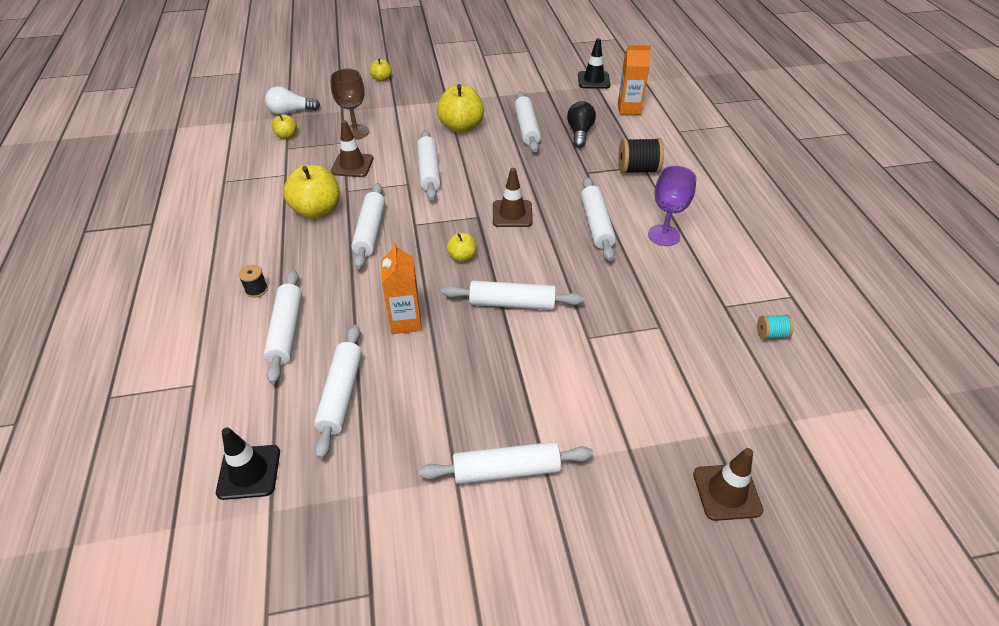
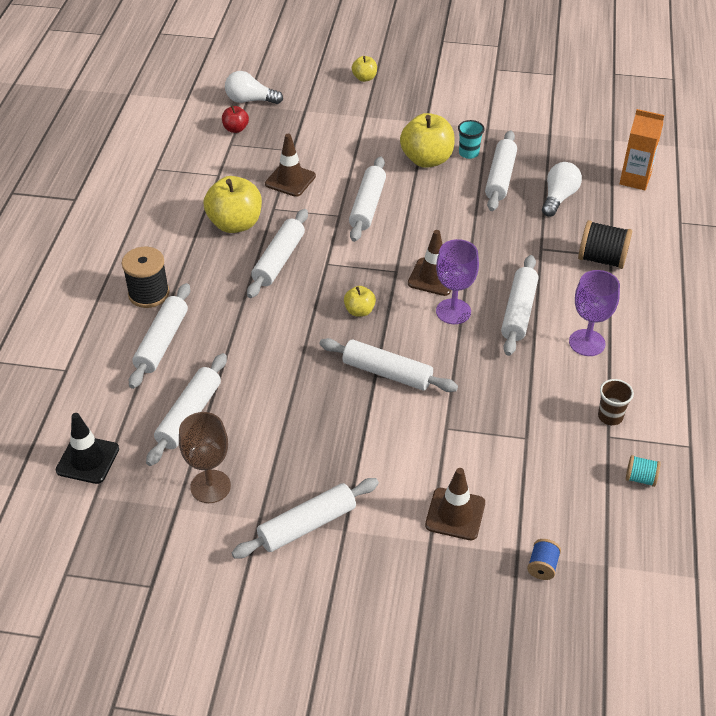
camera: 20 degrees right, 0 degrees up
black spool [238,265,268,298] -> black spool [122,247,169,308], size x1.83
yellow apple [272,114,297,139] -> red apple [222,105,249,133]
brown goblet [330,69,369,140] -> brown goblet moved to [179,412,231,503]
orange carton [381,242,422,334] -> none
white rolling pin [419,442,593,484] -> white rolling pin turned 45 degrees counterclockwise [232,478,379,559]
black light bulb [567,101,596,148] -> white light bulb [542,162,582,217]
black traffic cone [578,38,610,89] -> none
brown traffic cone [693,448,763,521] -> brown traffic cone moved to [425,468,485,540]
none -> purple goblet [436,239,479,324]
none -> turquoise cup [458,120,485,159]
none -> blue spool [527,539,561,580]
none -> brown cup [598,379,634,425]

